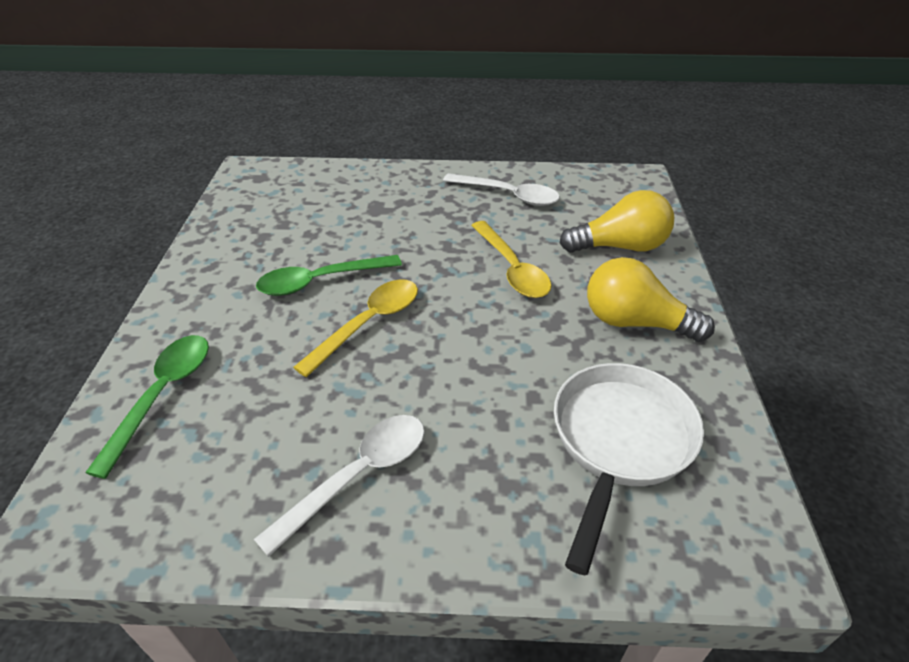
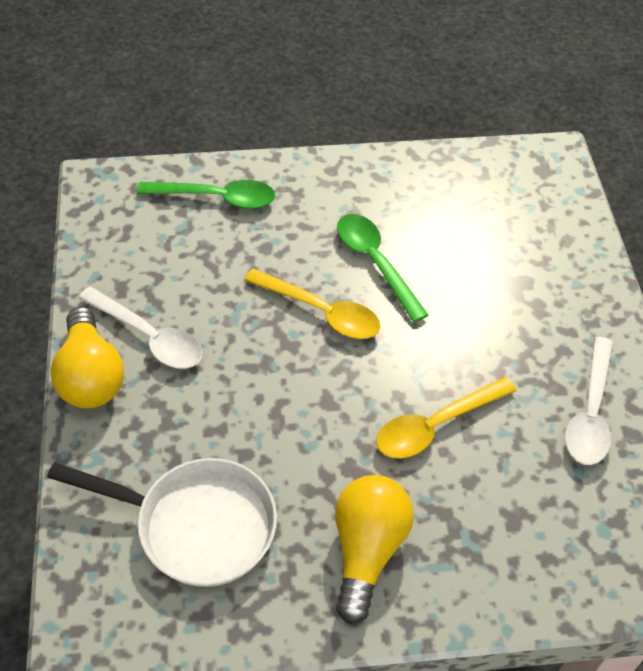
camera: 80 degrees right, 10 degrees up
yellow light bulb [560,190,674,253] -> yellow light bulb moved to [50,307,124,408]

